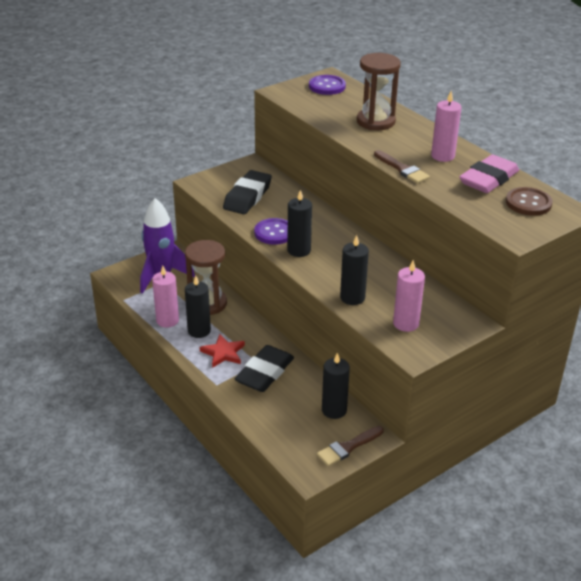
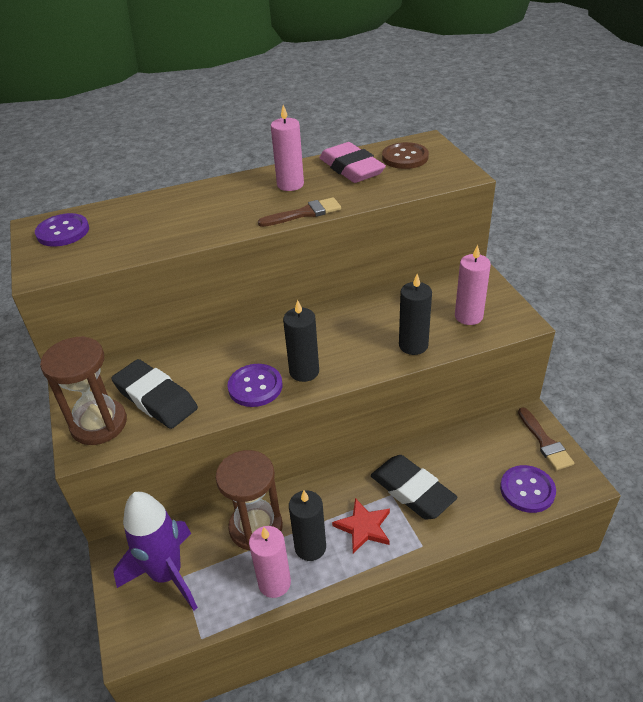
camera: 70 degrees left, 5 degrees up
black candle [322,353,350,419] -> none
brown hourglass [357,53,401,130] -> brown hourglass moved to [40,336,127,445]
none -> purple button [500,465,556,513]

